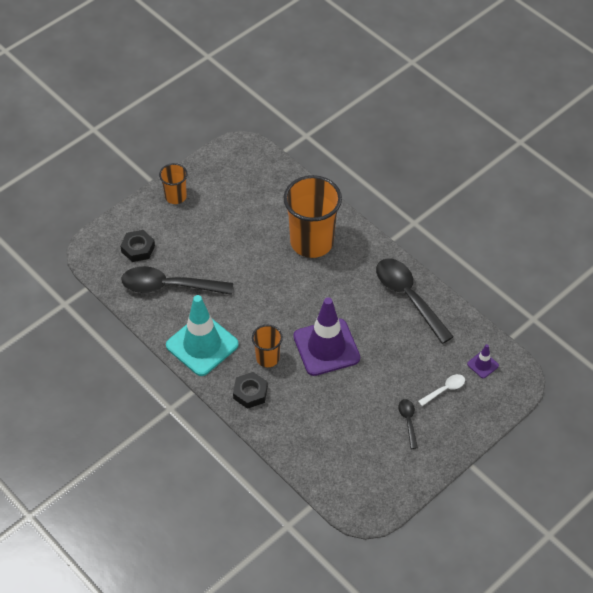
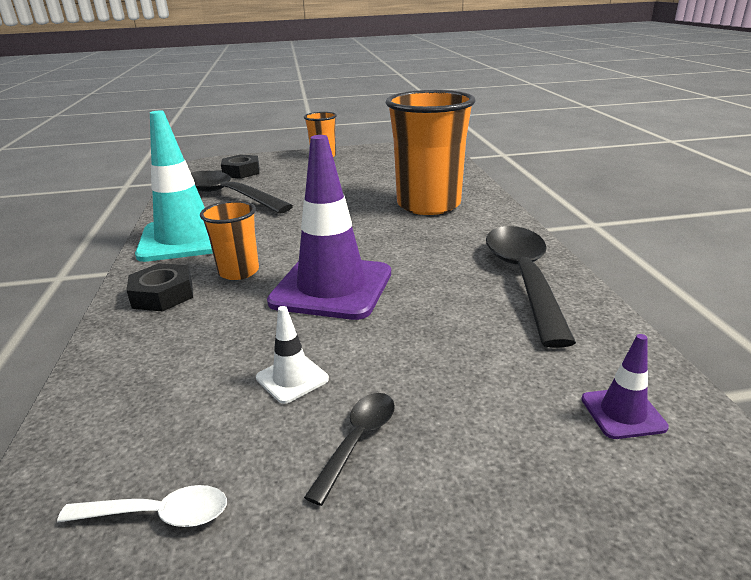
camera: 35 degrees right, 25 degrees down
white spoon [418,374,465,406] -> white spoon moved to [57,485,227,527]
none -> white traffic cone [256,306,329,404]

